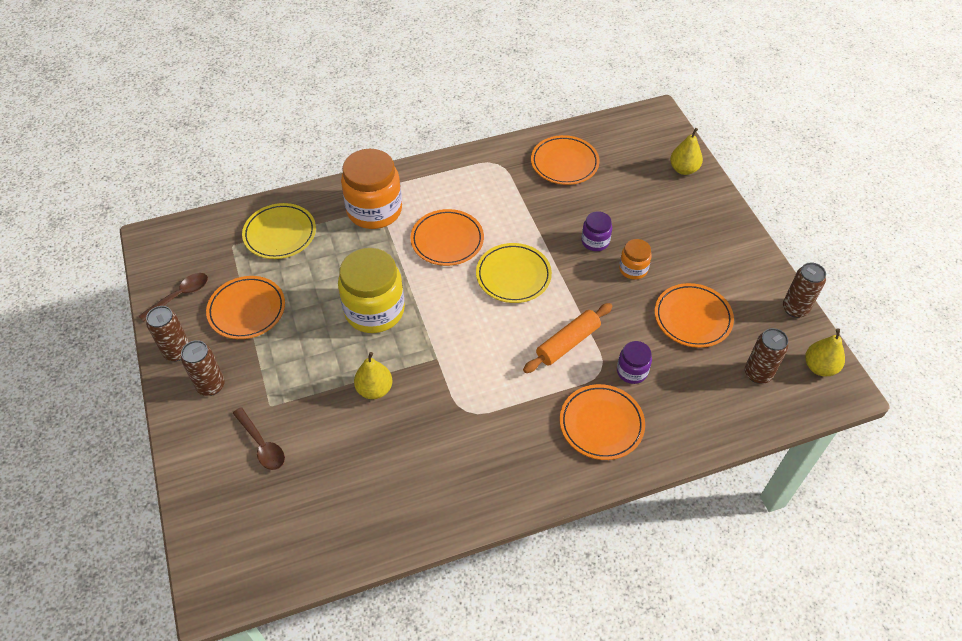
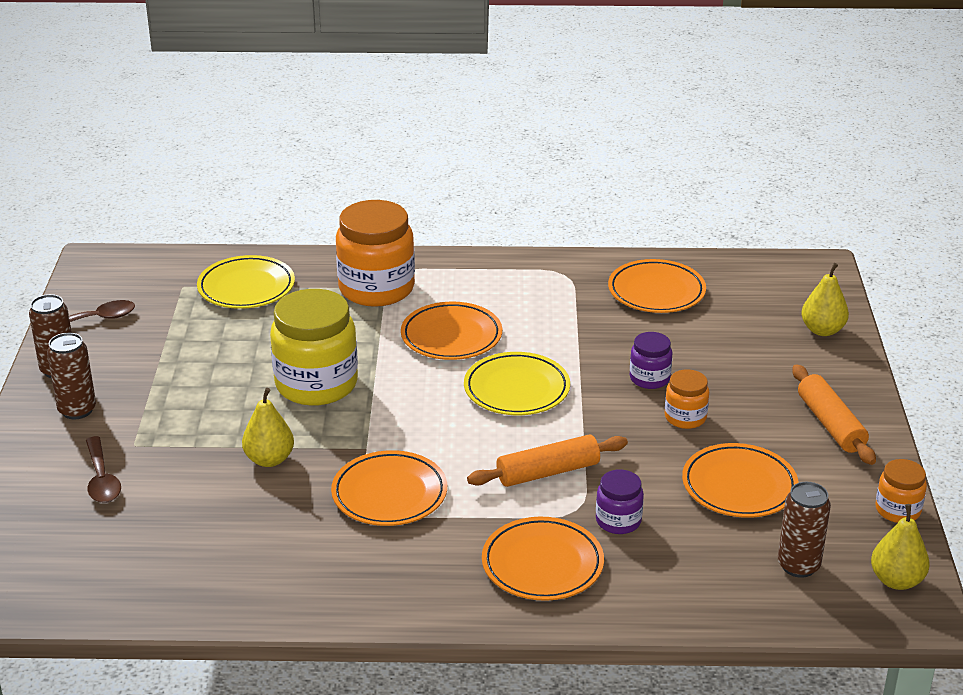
camera: 20 degrees right, 20 degrees down
orange plate [206,276,285,339] -> orange plate moved to [331,450,447,526]
brown can [783,262,826,318] -> orange jar [875,459,927,523]
none -> orange rolling pin [792,364,876,465]

